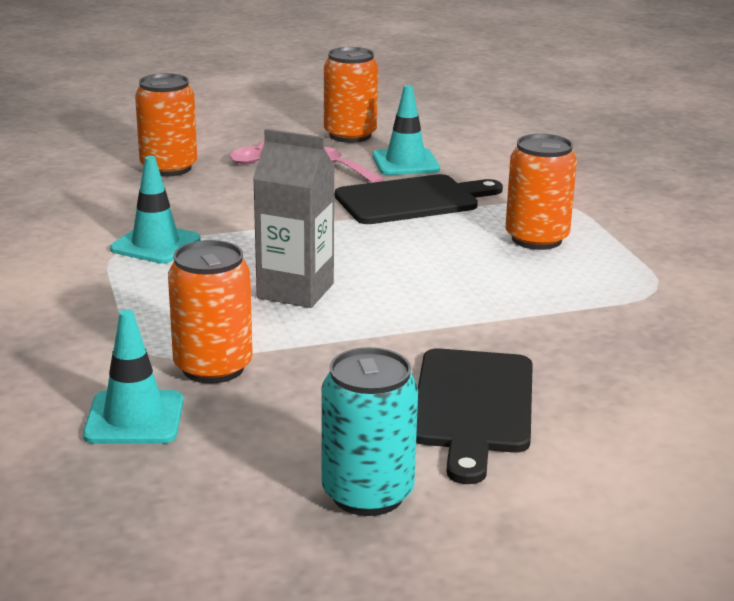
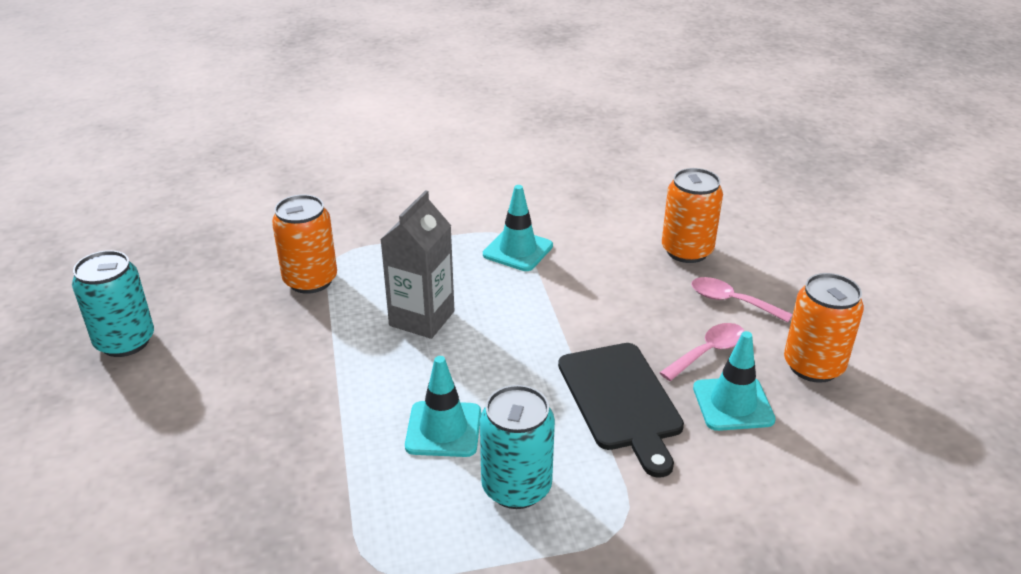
camera: 95 degrees right, 10 degrees up
turquoise traffic cone [83,309,184,444] -> turquoise traffic cone moved to [405,356,481,457]
black cutting board [416,348,533,484] -> none
orange can [505,134,577,250] -> turquoise can [480,385,555,509]

